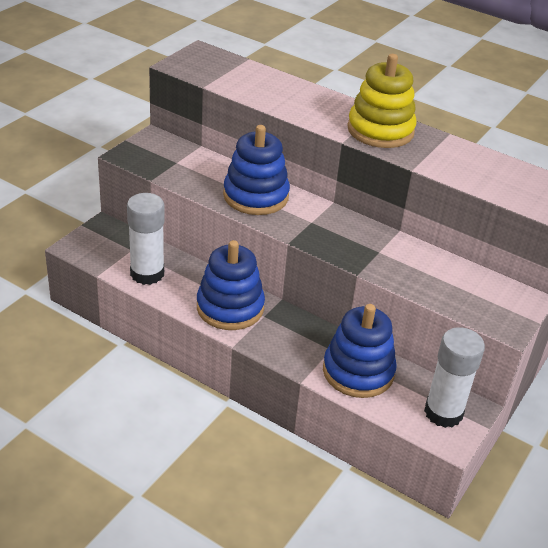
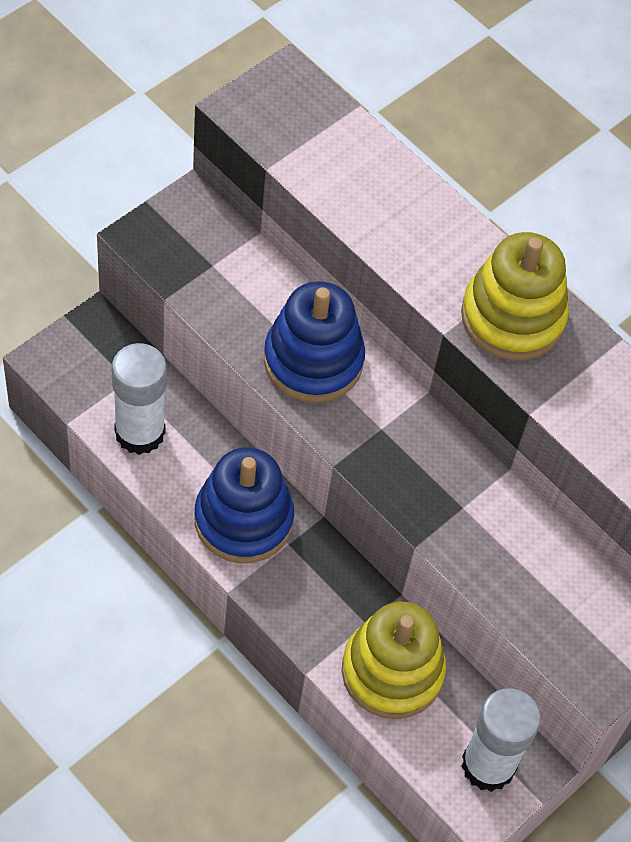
camera: 10 degrees right, 20 degrees up
blue stacking toy [323,304,397,398] -> yellow stacking toy [342,602,446,719]

